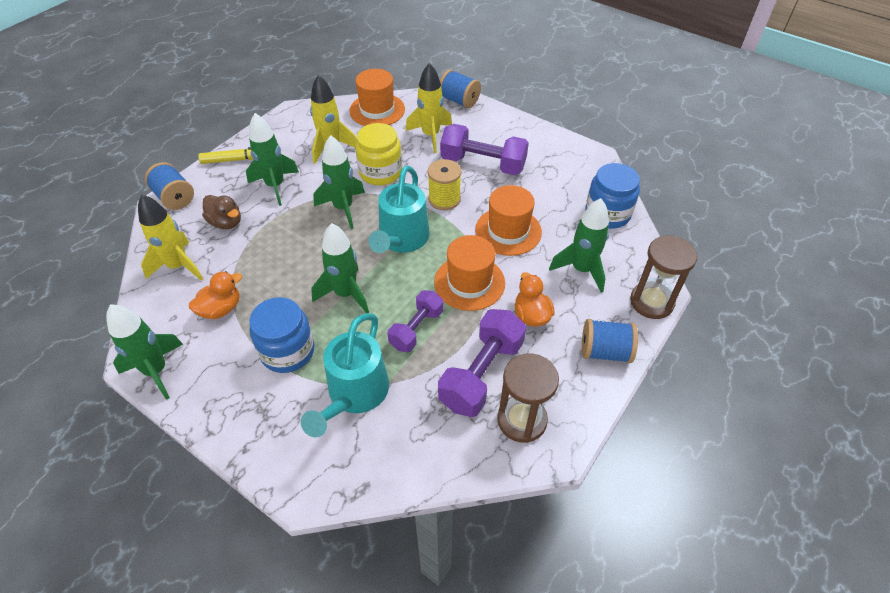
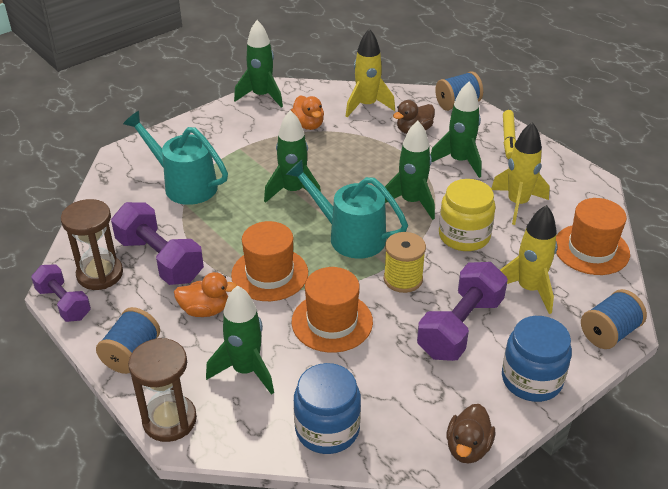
camera: 105 degrees right, 10 degrees down
blue jar [250,297,315,373] -> blue jar moved to [502,316,572,402]
purple dumbbell [388,290,443,352] -> purple dumbbell moved to [31,264,91,322]
none -> brown duck [446,404,495,464]

